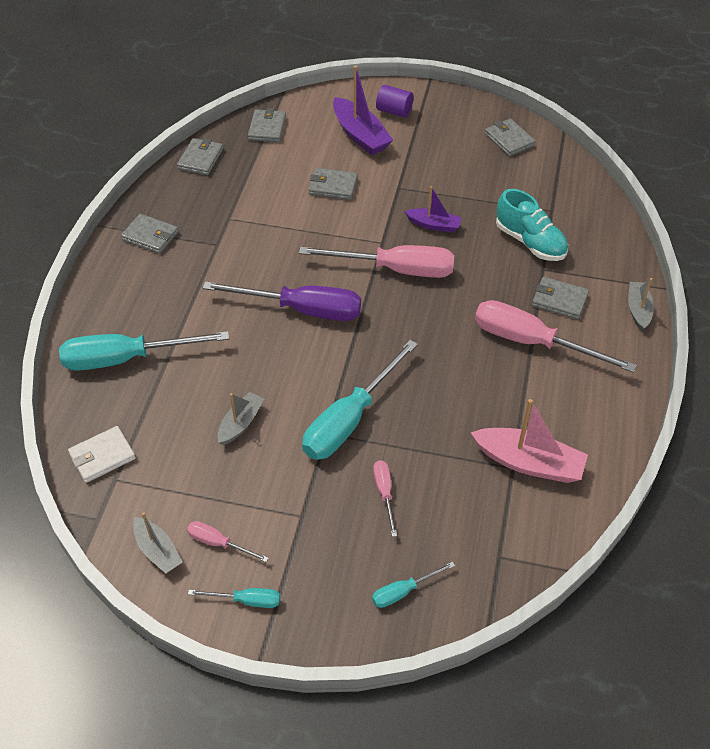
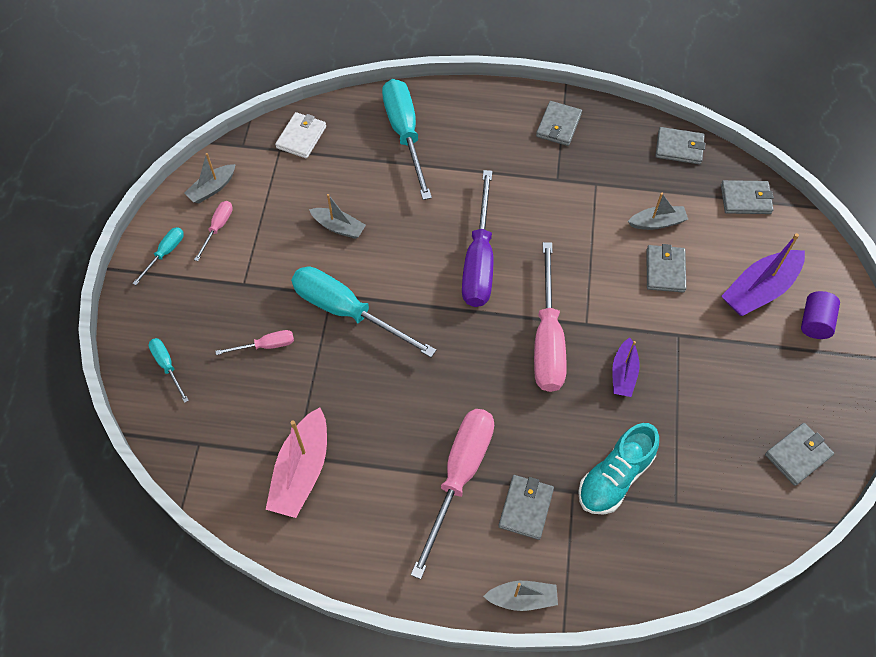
camera: 85 degrees right, 10 degrees up
white wallet [68,426,136,483] -> white wallet turned 60 degrees clockwise [275,112,326,158]
turquoise screwdriver [188,588,280,608] -> turquoise screwdriver turned 150 degrees counterclockwise [133,227,184,285]
none -> grey boat [628,193,688,230]

